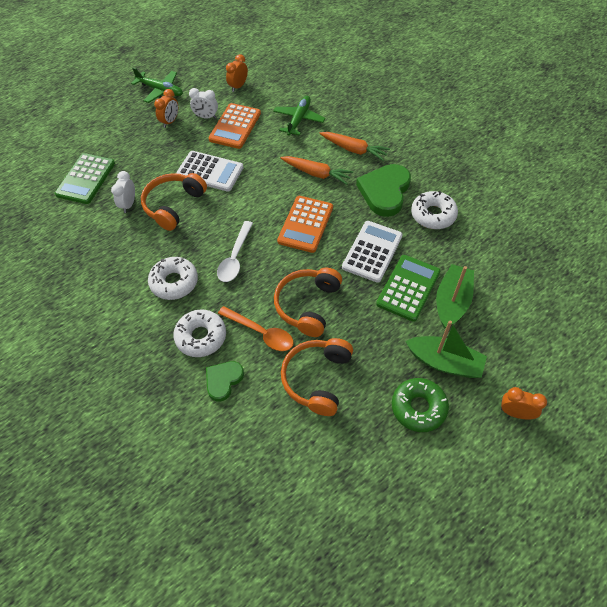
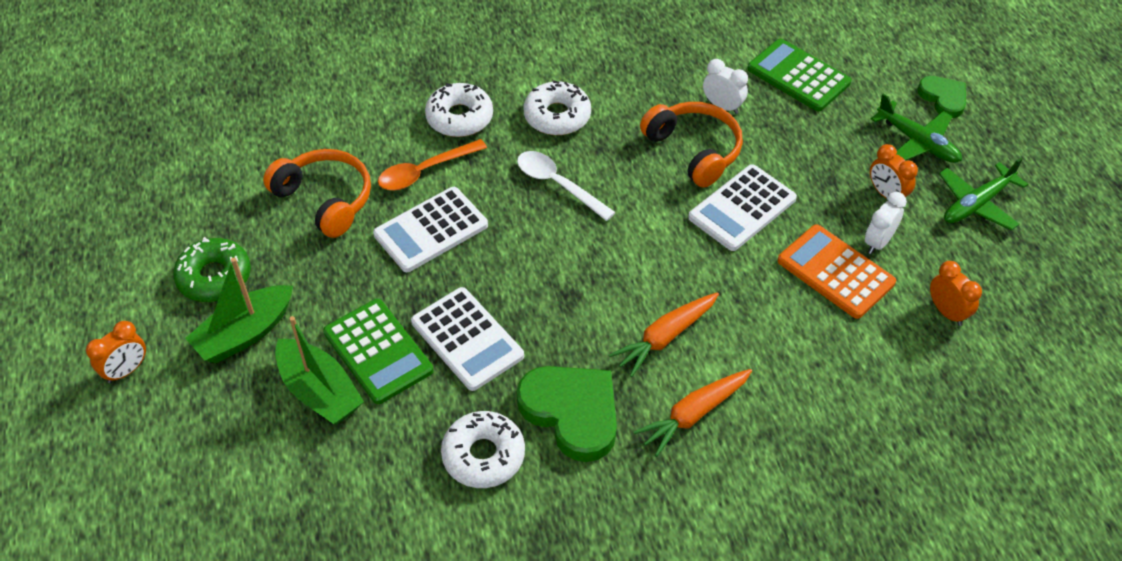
camera: 115 degrees right, 5 degrees down
green heart [206,361,244,402] -> green heart moved to [917,76,966,118]
green plane [273,96,326,136] -> green plane moved to [871,94,962,163]
orange headphones [274,268,342,337] -> white calculator [373,187,488,272]
orange calculator [277,196,333,253] -> none

